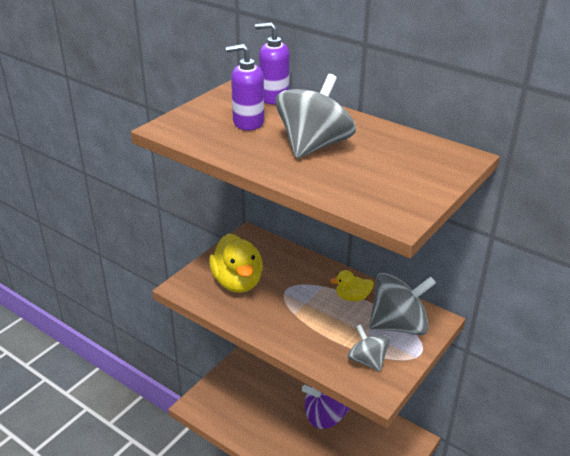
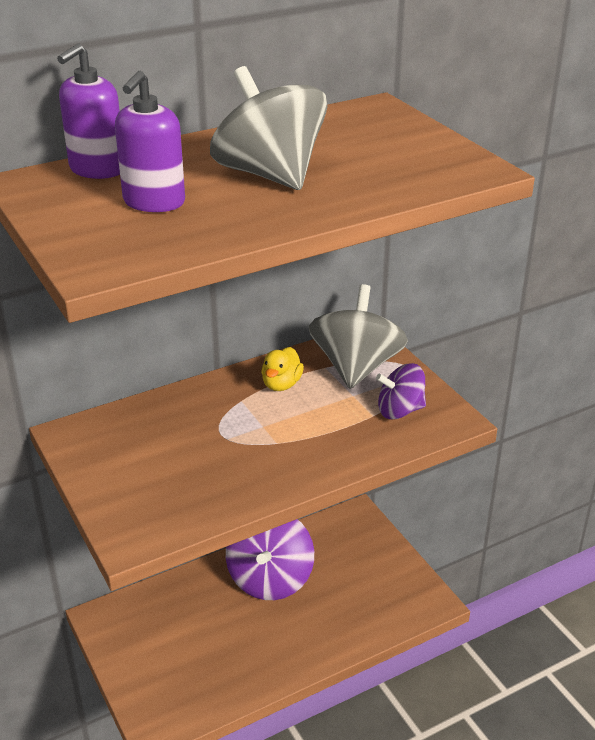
camera: 65 degrees left, 0 degrees up
yellow duck [209,233,263,293] -> none
grey spinning top [348,324,390,372] -> purple spinning top [376,363,426,419]

